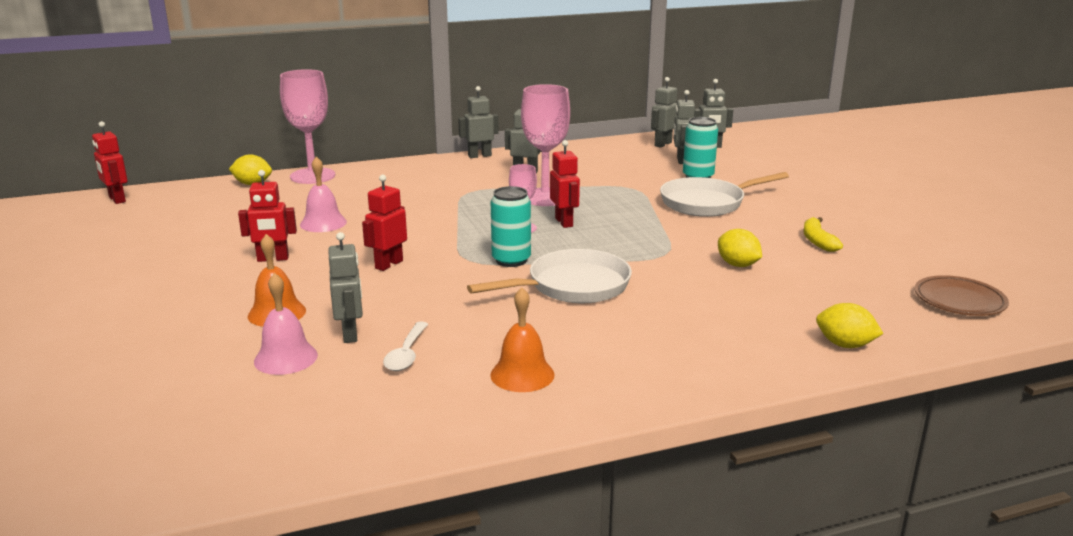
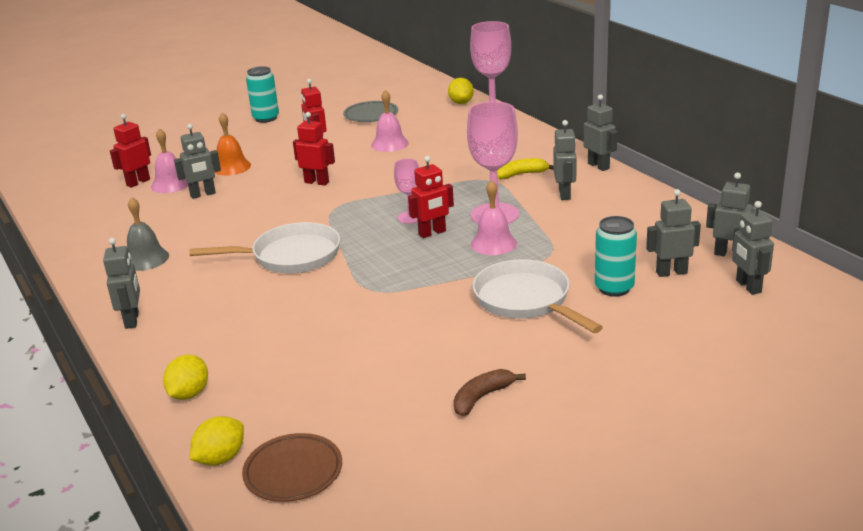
camera: 80 degrees right, 5 degrees up
red robot [92,121,128,204] -> red robot moved to [110,114,151,188]
white spoon [383,321,428,371] -> none
white pan [467,249,632,303] -> white pan turned 60 degrees counterclockwise [189,222,340,273]
orange bell [490,287,554,392] -> grey bell [127,197,169,271]
turquoise can [491,186,531,267] -> turquoise can moved to [246,66,279,123]
yellow lemon [718,229,762,267] -> yellow lemon moved to [190,416,244,466]
yellow banana [804,217,843,252] -> yellow banana moved to [497,158,554,180]
none -> grey robot [103,238,140,329]
none -> grey plate [343,101,398,122]
none -> brown banana [454,369,526,417]
none -> pink bell [471,180,517,255]

